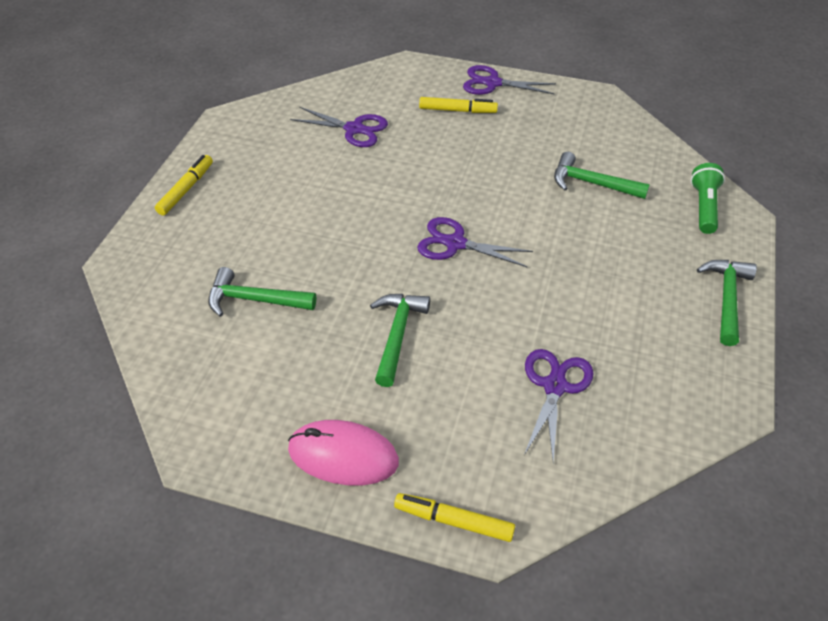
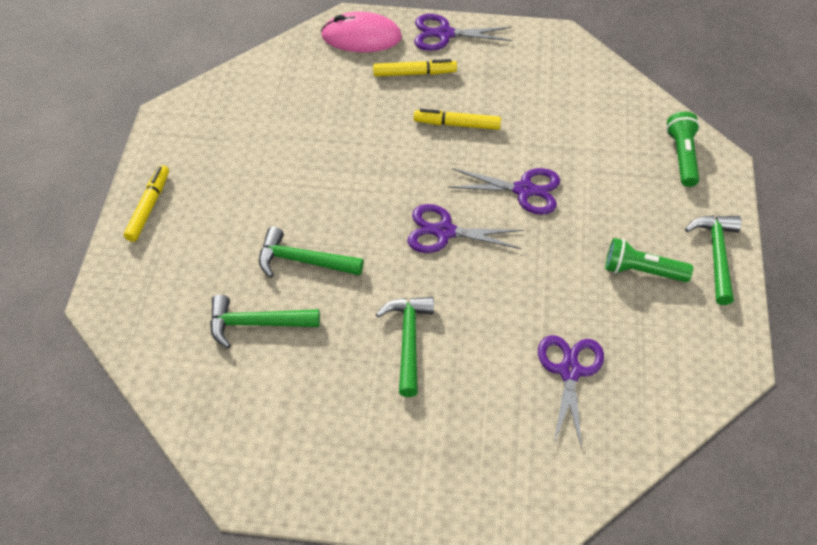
camera: 10 degrees left, 5 degrees up
pink mouse [288,420,399,485] -> pink mouse moved to [321,12,402,52]
purple scissors [290,107,388,147] -> purple scissors moved to [448,168,560,215]
yellow marker [394,493,515,542] -> yellow marker moved to [414,109,501,130]
green hammer [554,152,650,199] -> green hammer moved to [259,227,364,278]
none -> green flashlight [605,238,693,282]

